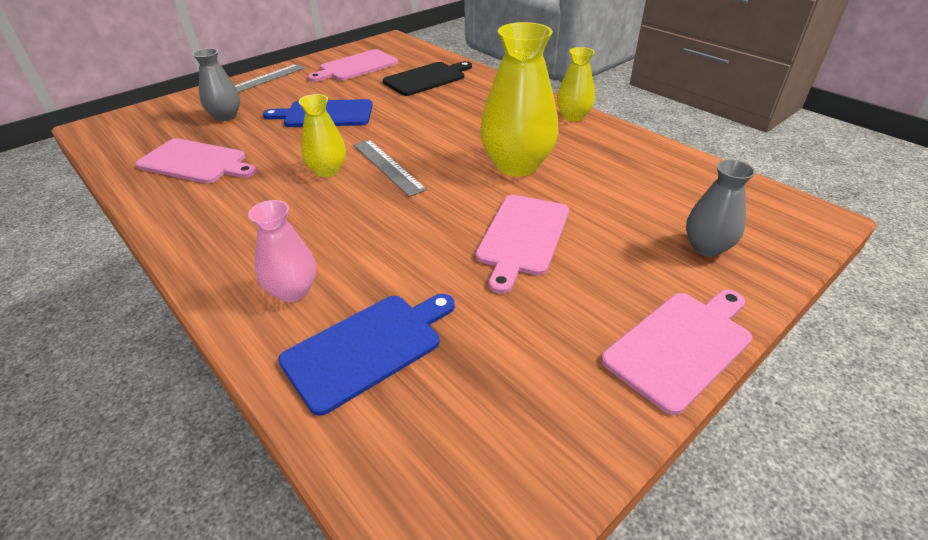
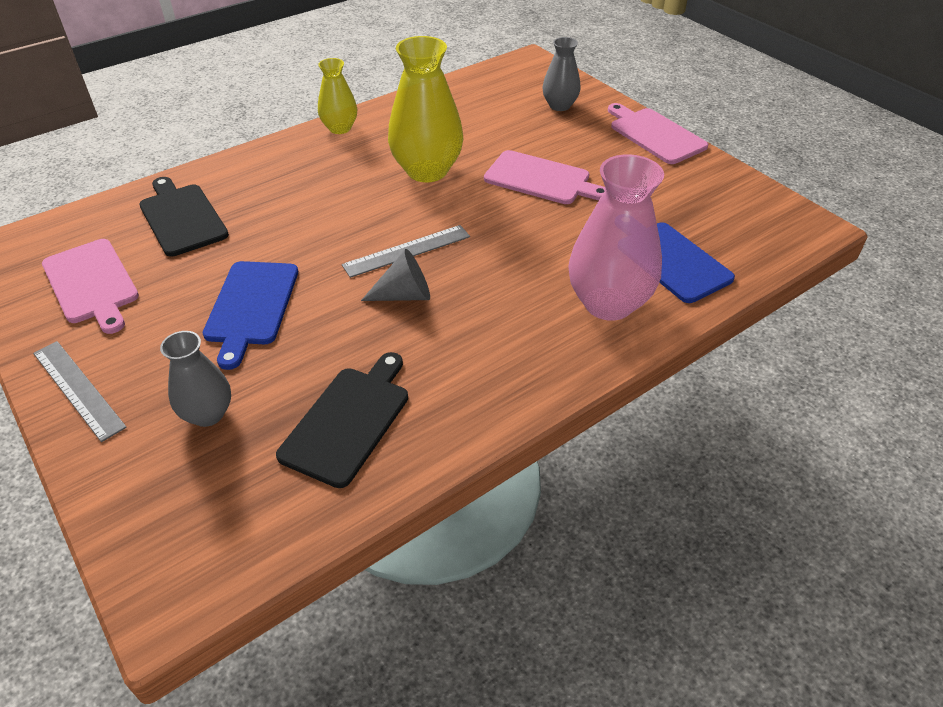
camera: 85 degrees left, 5 degrees up
pink cutting board [136,138,257,183] -> black cutting board [276,352,408,488]
pink vase [248,200,316,302] -> pink vase [568,154,664,321], size x1.76
yellow vase [298,94,346,177] -> grey cone [361,249,430,301]

